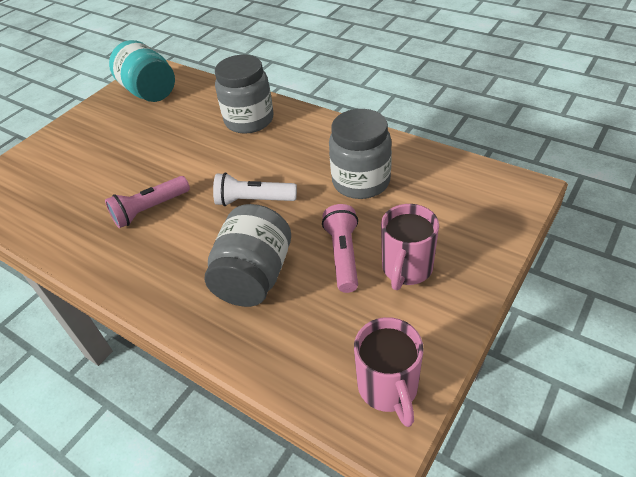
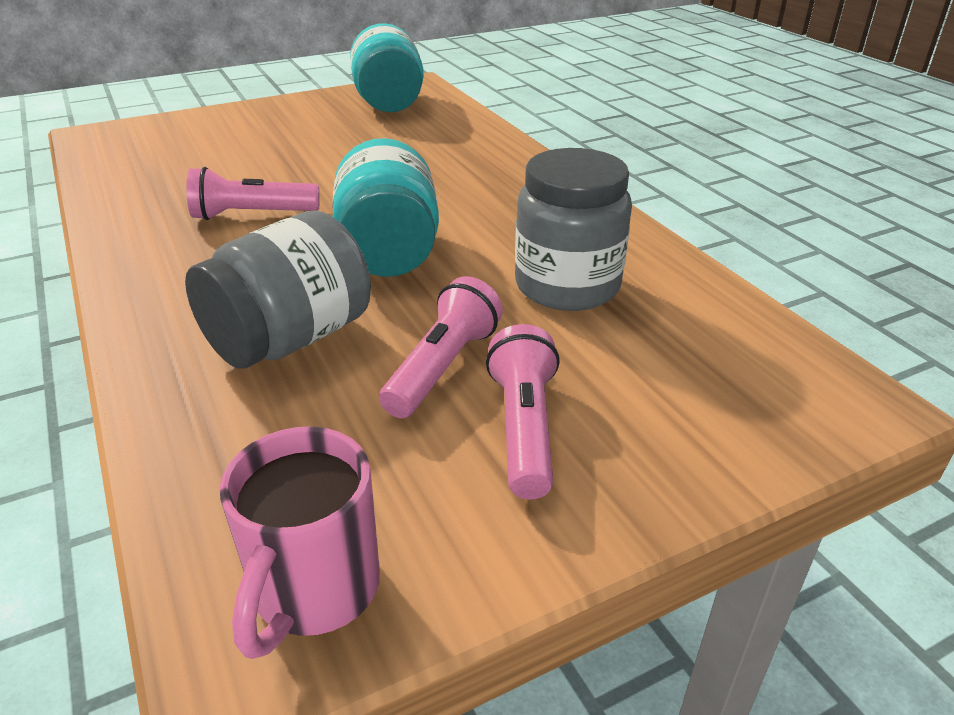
camera: 25 degrees right, 10 degrees down
white flashlight [213,172,297,206] -> turquoise jar [332,138,439,277]
grey jar [215,55,273,134] -> none
pink mug [381,204,439,290] -> pink flashlight [486,324,560,499]

